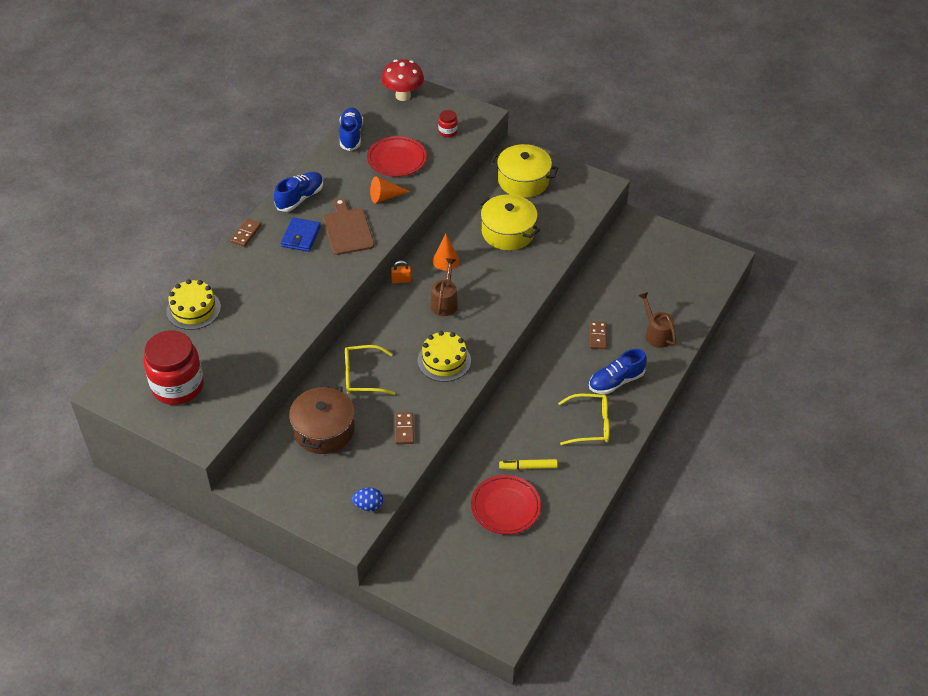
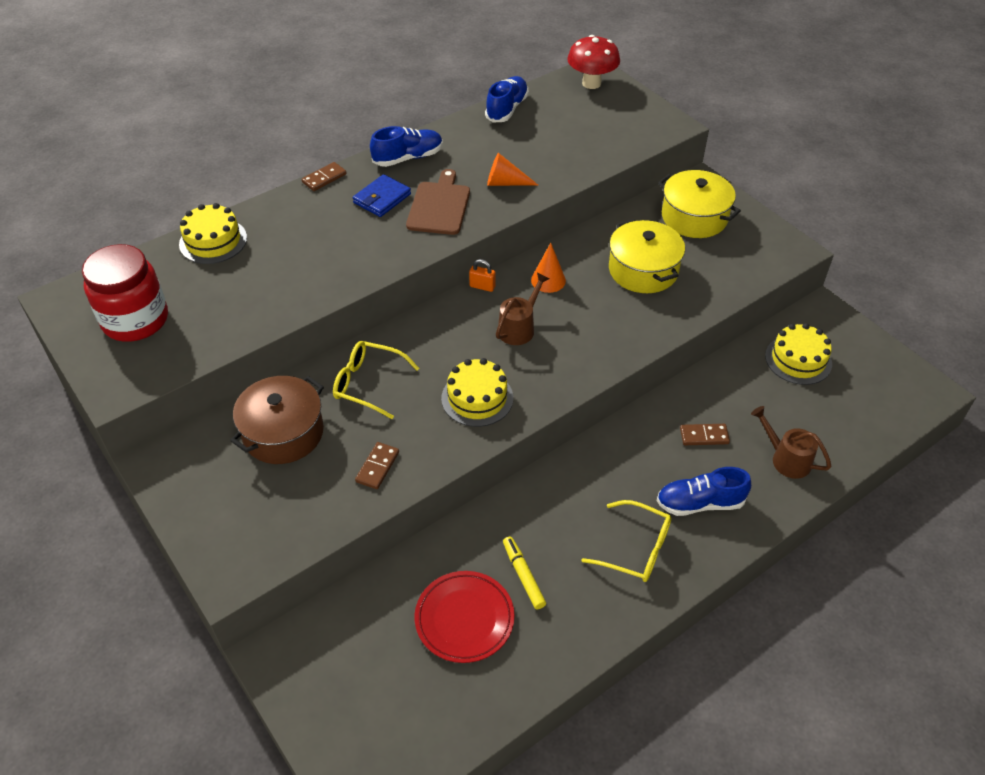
camera: 25 degrees right, 0 degrees up
blue egg [352,488,383,511] -> none
red plate [367,136,427,177] -> none
red jar [438,110,458,137] -> none
yellow marker [499,459,558,470] -> yellow marker turned 45 degrees clockwise [503,536,546,609]
brown domino [590,321,607,349] -> brown domino turned 60 degrees clockwise [680,424,730,445]
brown watering can [638,292,676,348] -> brown watering can turned 45 degrees counterclockwise [751,406,832,479]
none -> yellow cake [765,323,832,385]

